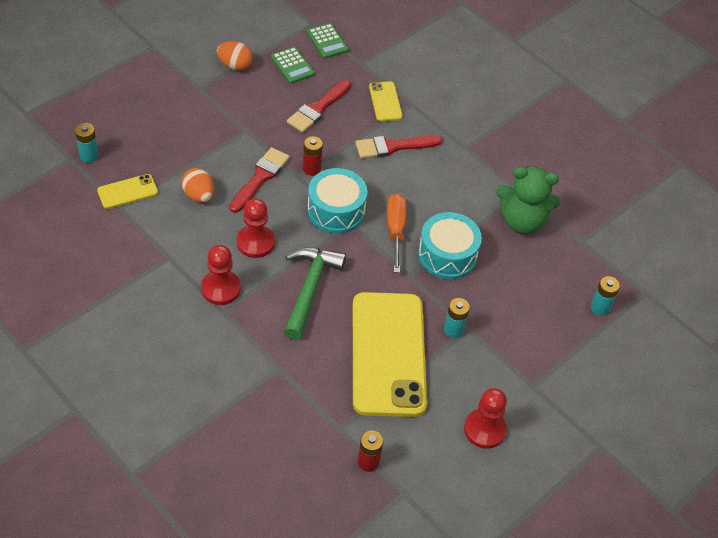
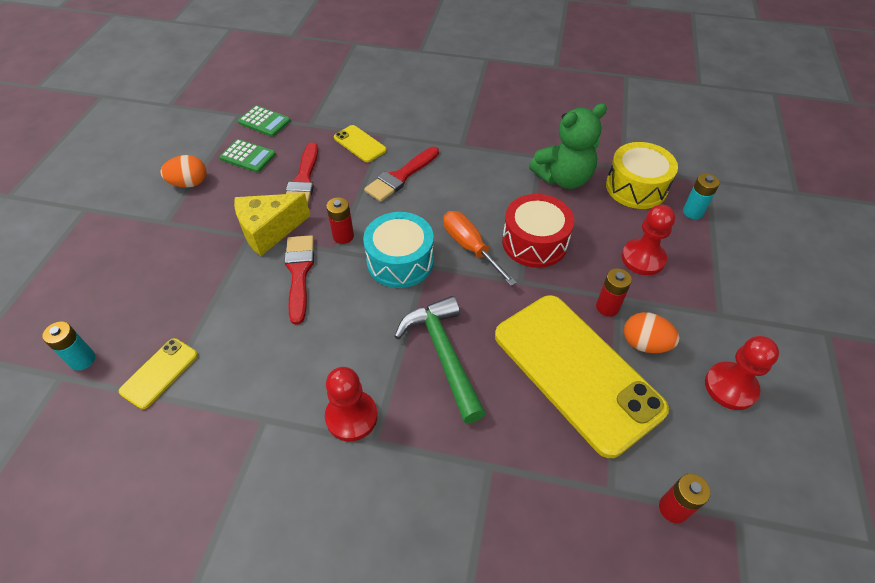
camera: 30 degrees left, 0 degrees up
orange egg [182,168,214,203] -> orange egg moved to [624,312,680,353]
red pawn [237,198,275,258] -> red pawn moved to [622,205,675,275]
turquoise drum [418,212,482,279] -> red drum [502,194,574,268]
turquoise battery [444,298,470,338] -> red battery [596,268,632,317]
none -> yellow cheese [234,193,310,256]
none -> yellow drum [606,142,678,209]

